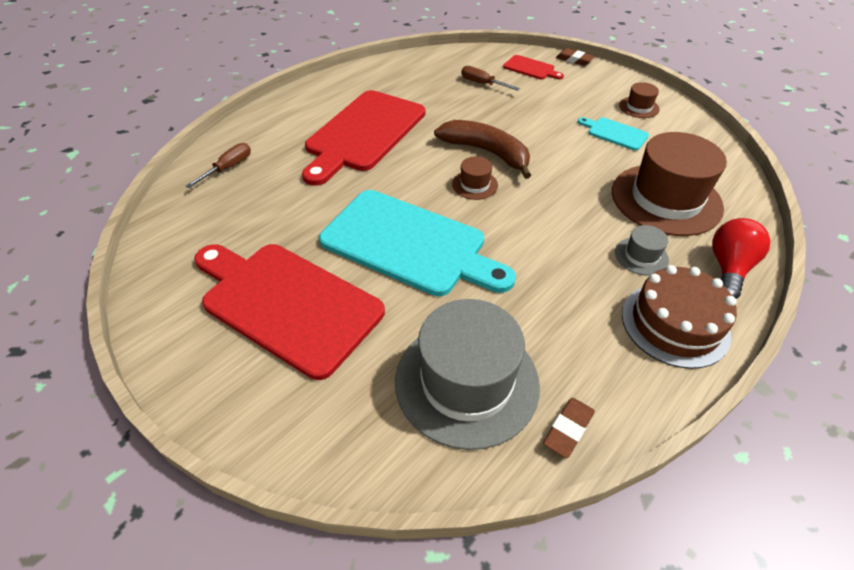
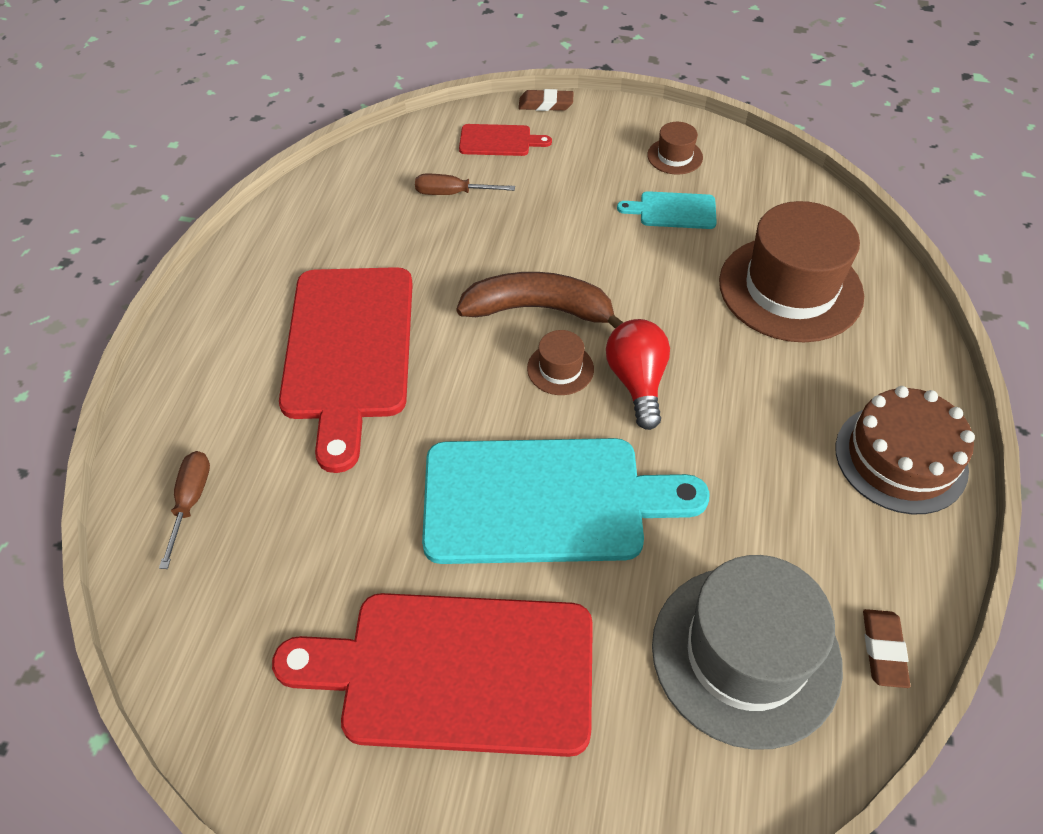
camera: 30 degrees left, 5 degrees up
grey hat [615,225,669,276] -> none
red light bulb [712,218,771,299] -> red light bulb moved to [606,319,670,430]

